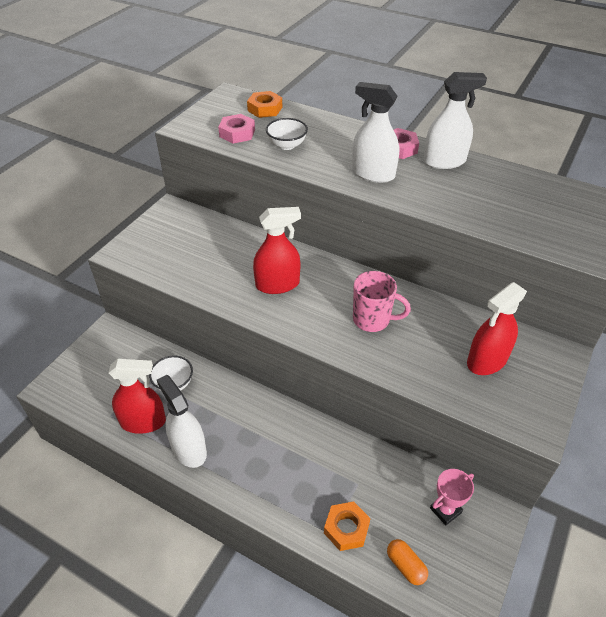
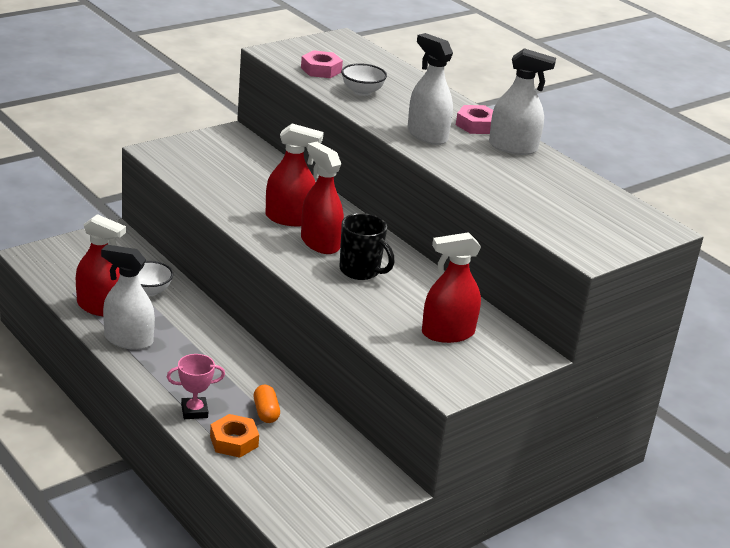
camera: 20 degrees right, 15 degrees down
white spray bottle [157,375,207,468] -> white spray bottle turned 60 degrees counterclockwise [101,244,155,350]
orange nut [247,91,282,118] -> none
pink mug [353,271,411,332] -> black mug [339,213,394,280]
orange capsule [387,539,428,585] -> orange capsule moved to [254,385,280,423]
pink trophy [430,469,474,525] -> pink trophy moved to [167,354,225,419]
none -> red spray bottle [301,142,344,254]

